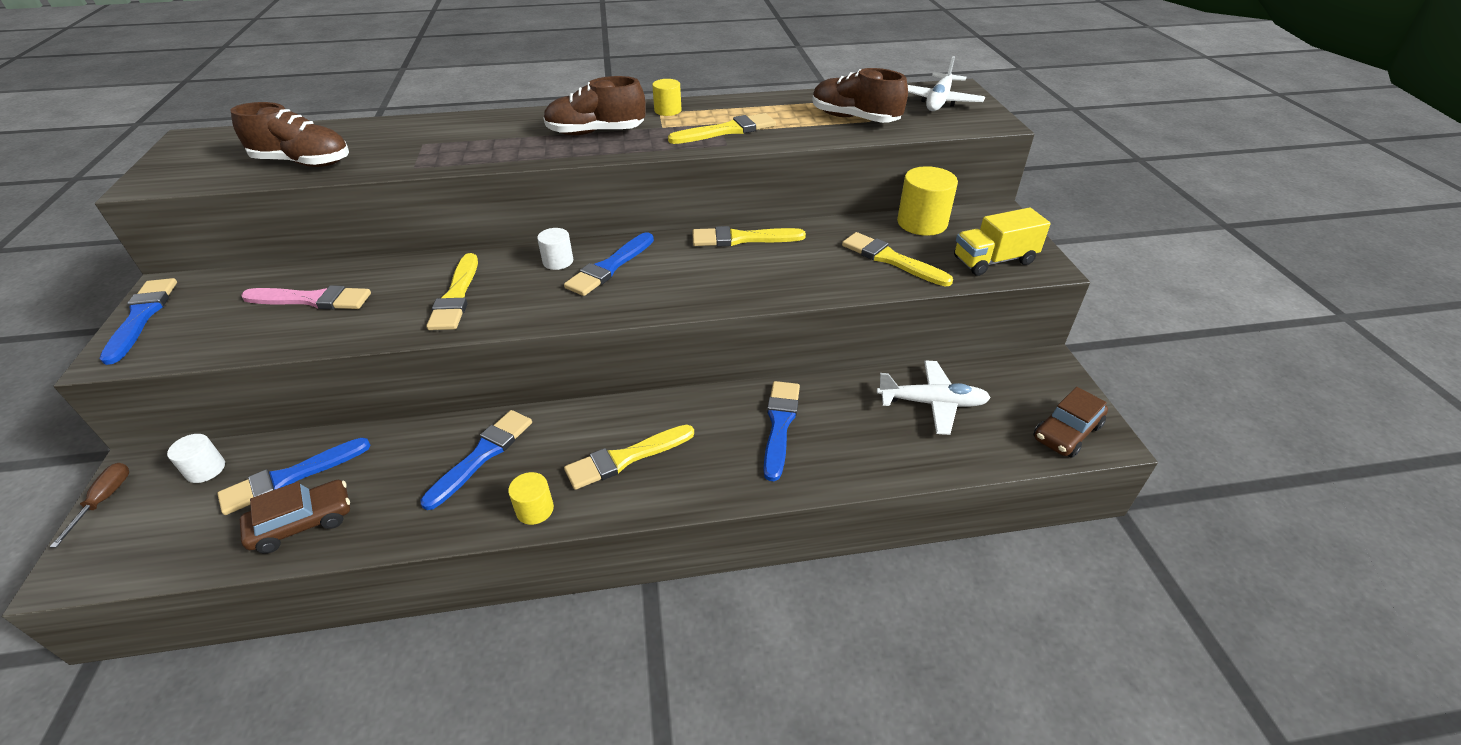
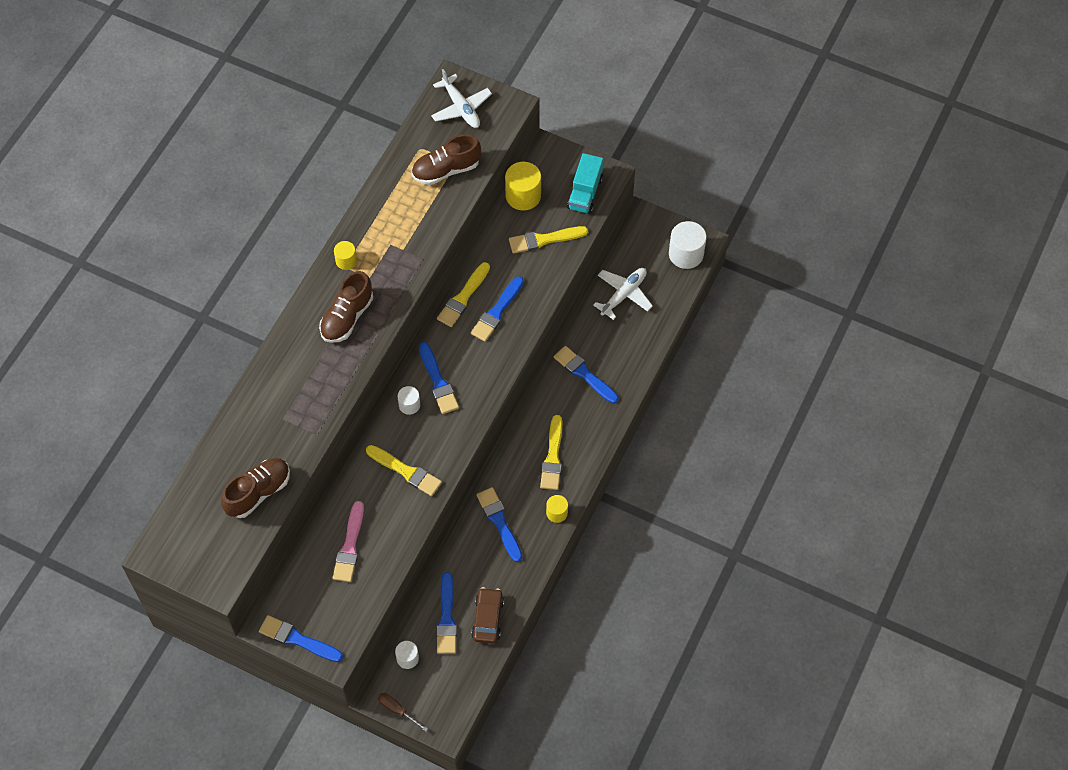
camera: 55 degrees left, 20 degrees up
pink brush [241,285,371,309] -> pink brush turned 150 degrees clockwise [333,501,364,582]
yellow brush [668,113,776,144] -> none
yellow truck [954,208,1051,276] -> turquoise truck [567,153,603,214]
brown car [1033,387,1108,458] -> white cylinder [669,221,706,269]
none -> blue brush [471,276,524,342]

